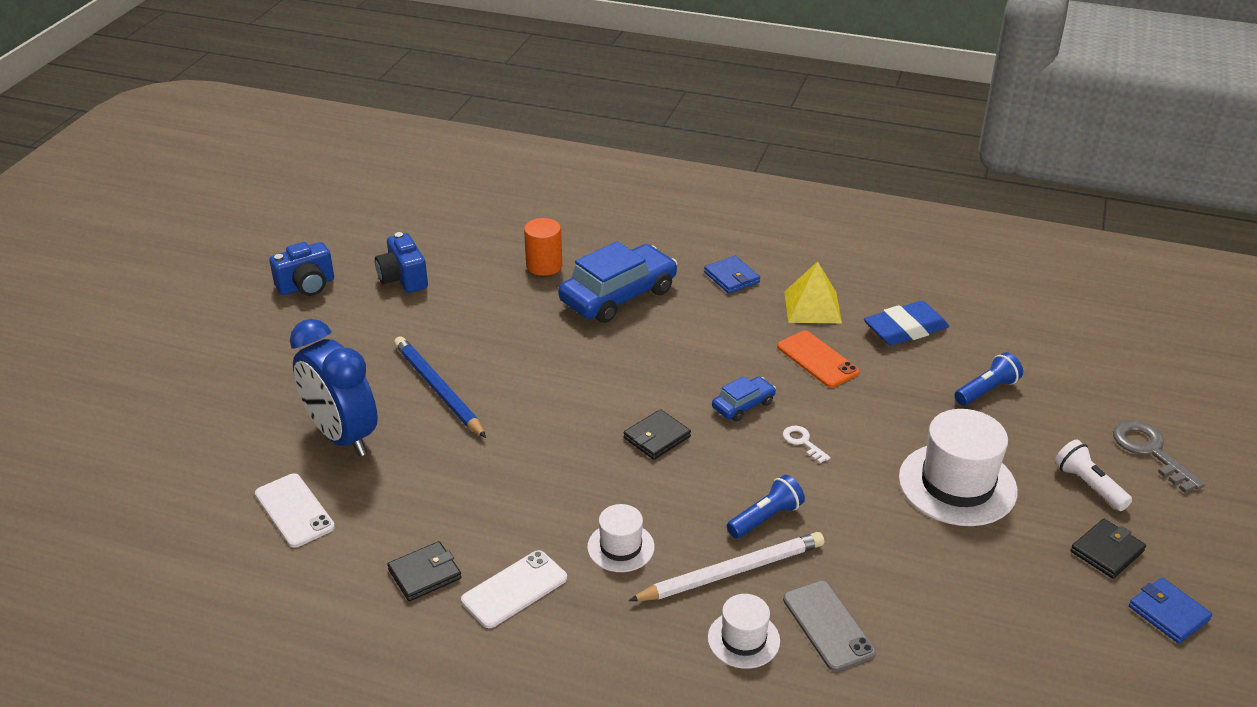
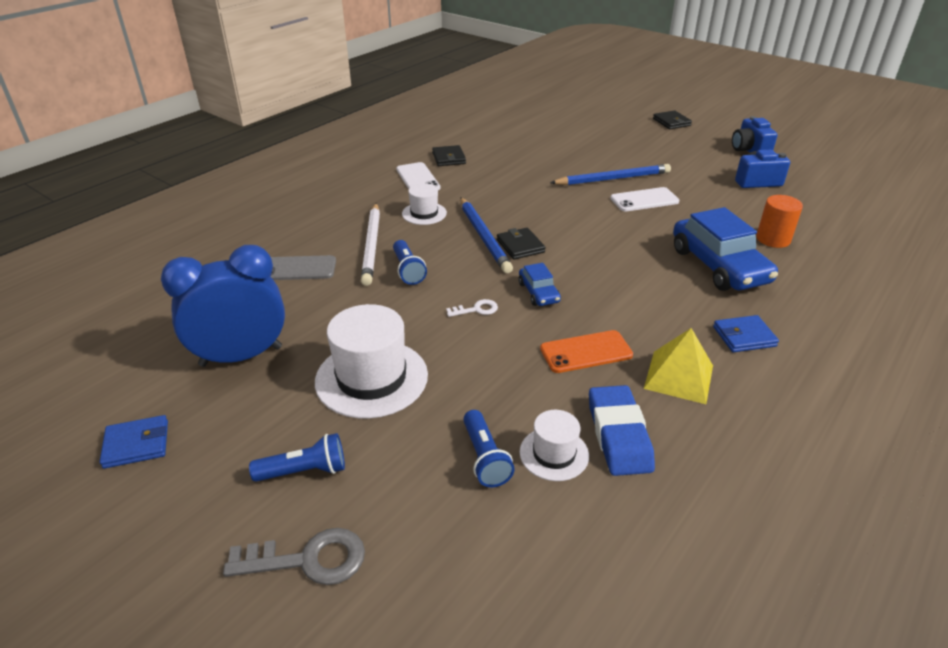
camera: 110 degrees right, 0 degrees up
white phone [255,473,335,548] -> white phone moved to [610,187,679,211]
blue clock [290,319,378,457] -> blue clock moved to [161,245,285,367]
white hat [708,594,780,669] -> white hat moved to [520,410,589,481]
white flashlight [1055,439,1132,511] -> blue flashlight [249,433,345,482]
black wallet [1070,519,1146,579] -> black wallet moved to [653,110,692,129]
none -> blue pencil [460,197,513,273]

